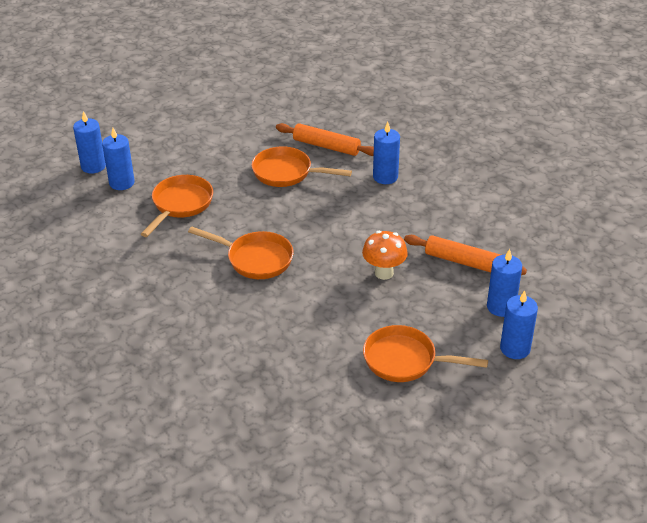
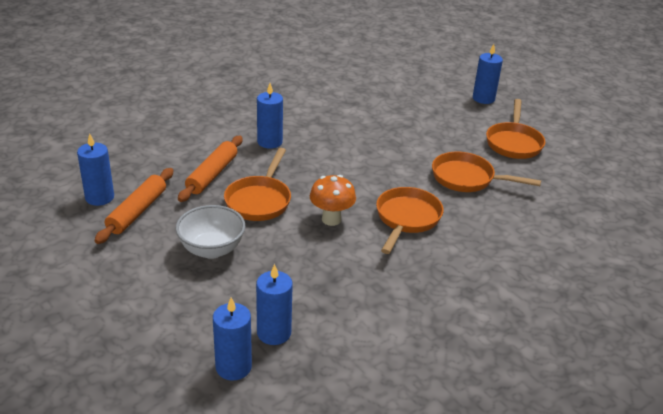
camera: 95 degrees left, 5 degrees down
orange pan [141,175,213,237] -> orange pan moved to [432,152,541,192]
orange mushroom [362,231,408,280] -> orange mushroom moved to [310,175,356,226]
orange rolling pin [404,235,527,275] -> orange rolling pin moved to [94,168,173,244]
blue candle [487,249,522,317] -> blue candle moved to [77,133,114,206]
none -> white bowl [176,205,245,259]

